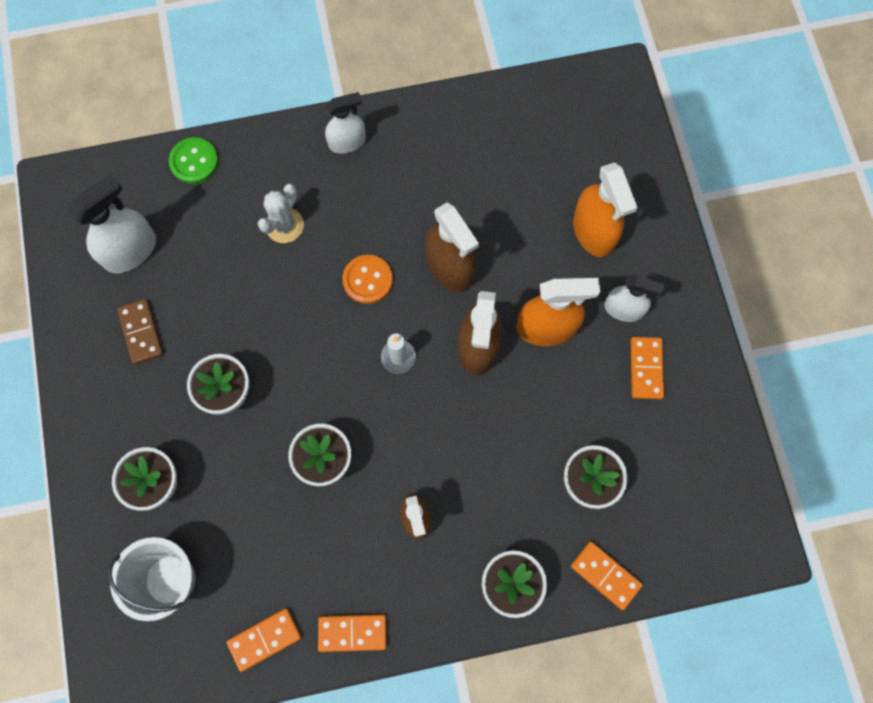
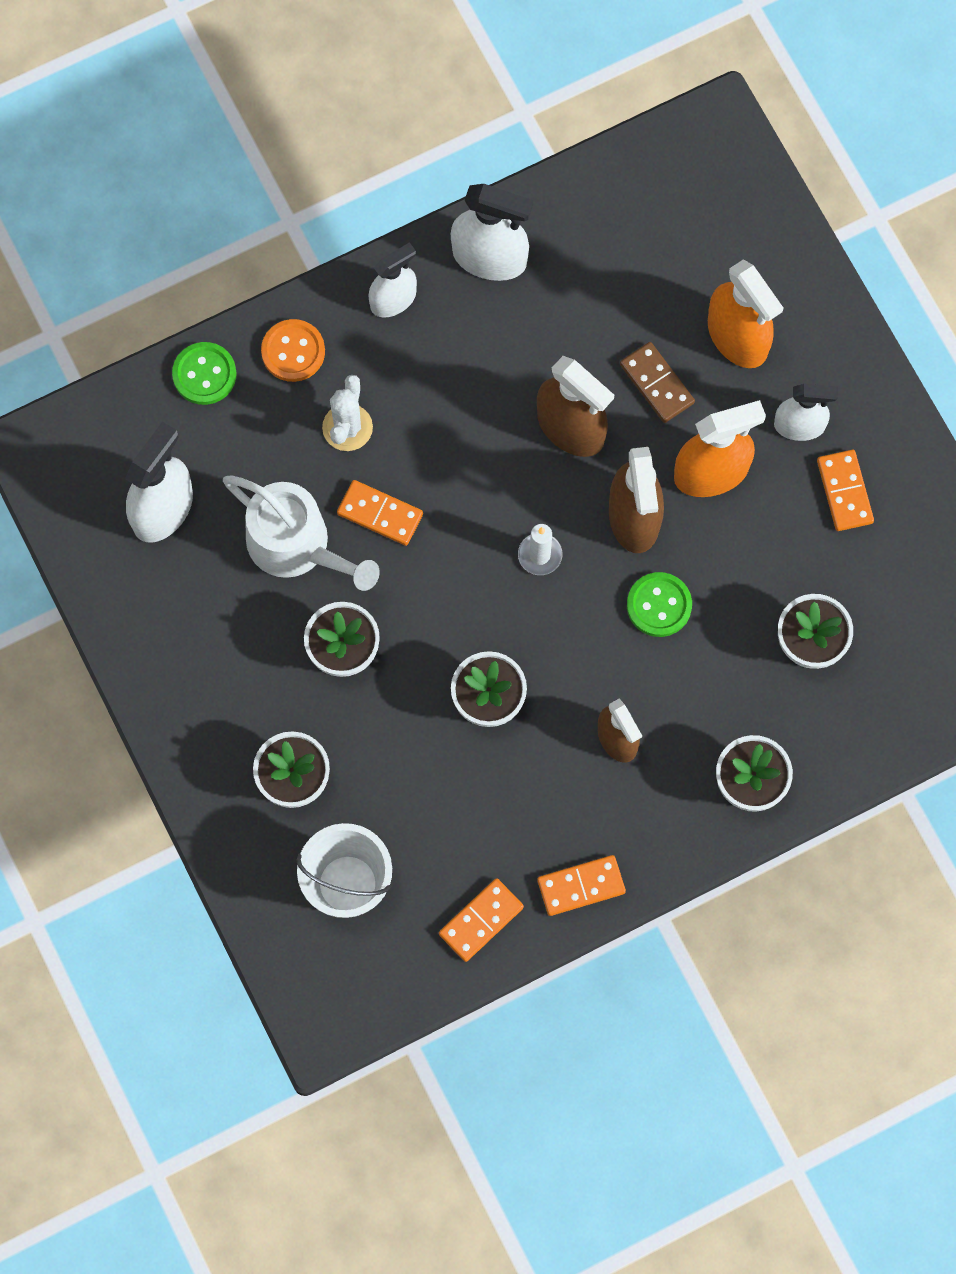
camera: 15 degrees left, 0 degrees up
brown domino [117,299,163,365] -> brown domino moved to [620,342,695,423]
orange button [342,255,393,304] -> orange button moved to [261,319,325,382]
orange domino [571,542,643,610] -> orange domino moved to [337,480,423,546]
none -> white watering can [223,475,380,591]
none -> white spray bottle [451,184,533,281]
none -> green button [627,572,692,637]

